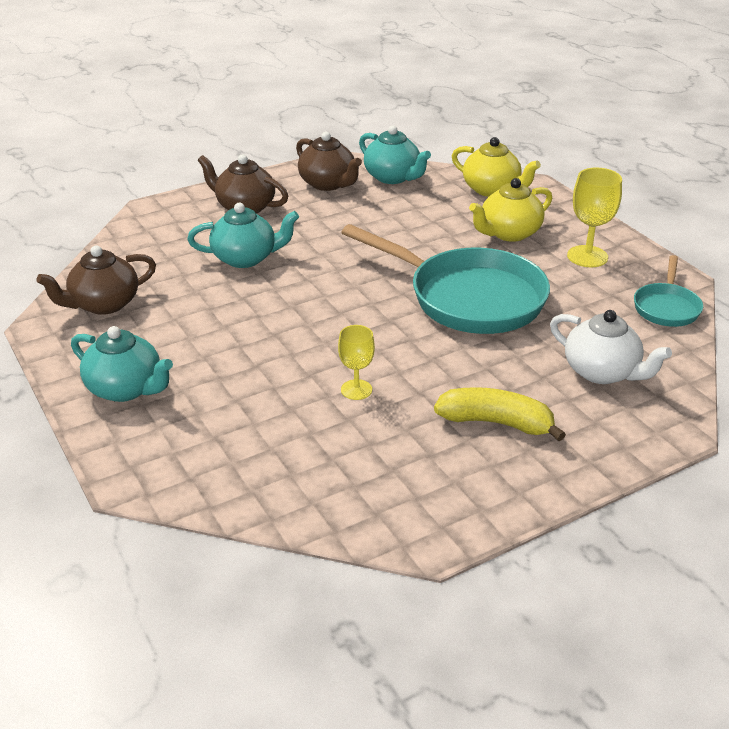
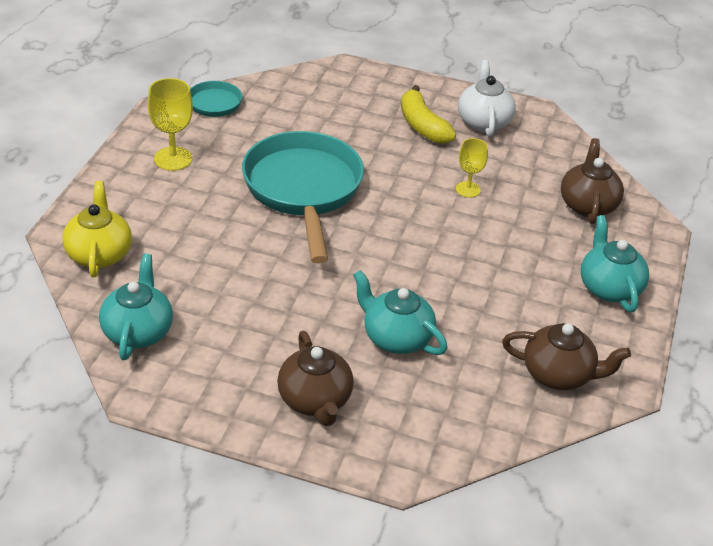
camera: 135 degrees left, 5 degrees up
brown teapot [296,132,362,191] -> brown teapot moved to [561,138,624,224]
yellow teapot [469,178,553,242] -> none
white teapot [550,310,672,384] -> white teapot moved to [458,60,516,137]

